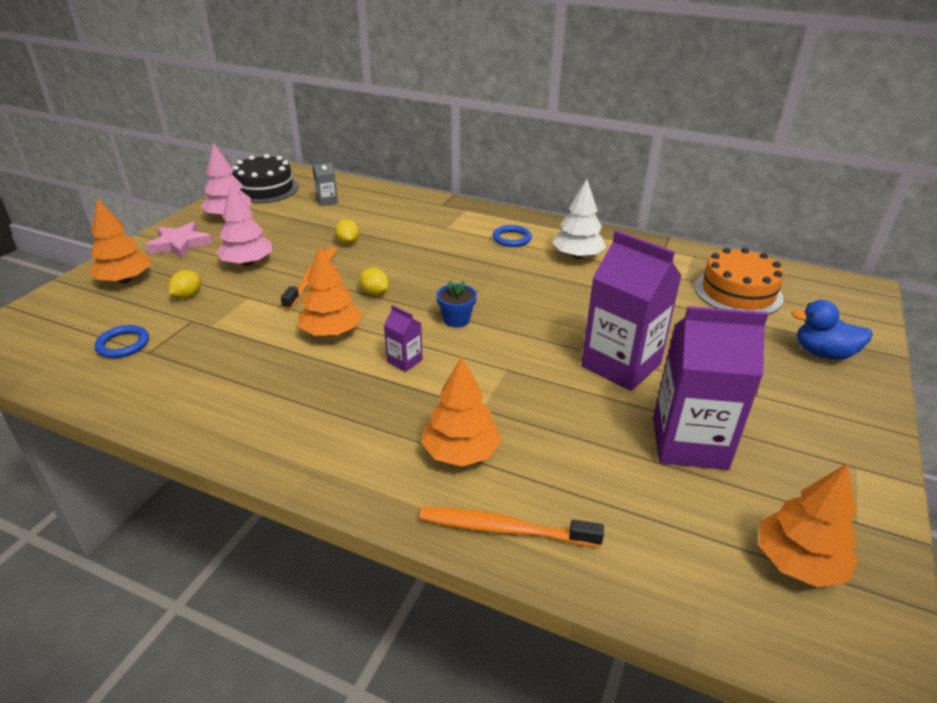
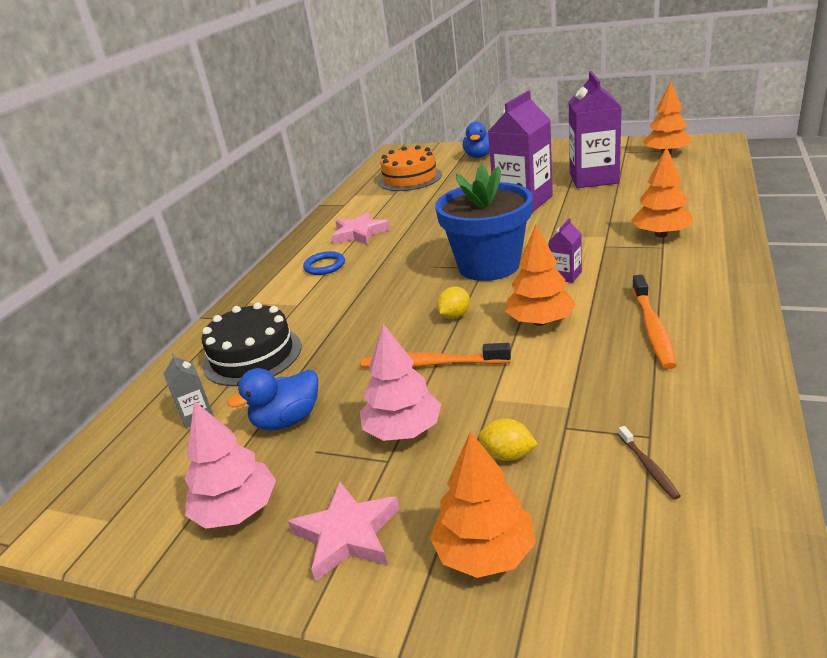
camera: 90 degrees left, 5 degrees down
blue ring [95,325,149,358] -> brown toothbrush [618,426,681,499]
black cake [232,154,299,203] -> black cake moved to [202,302,301,386]
yellow lemon [335,219,359,245] -> none
orange toothbrush [419,507,604,547] -> orange toothbrush moved to [632,275,677,369]
blue flower pot [436,280,477,328] -> blue flower pot [435,164,533,281], size x2.42
white tree [552,179,606,259] -> pink star [332,212,390,245]
none -> blue duck [228,368,318,431]

